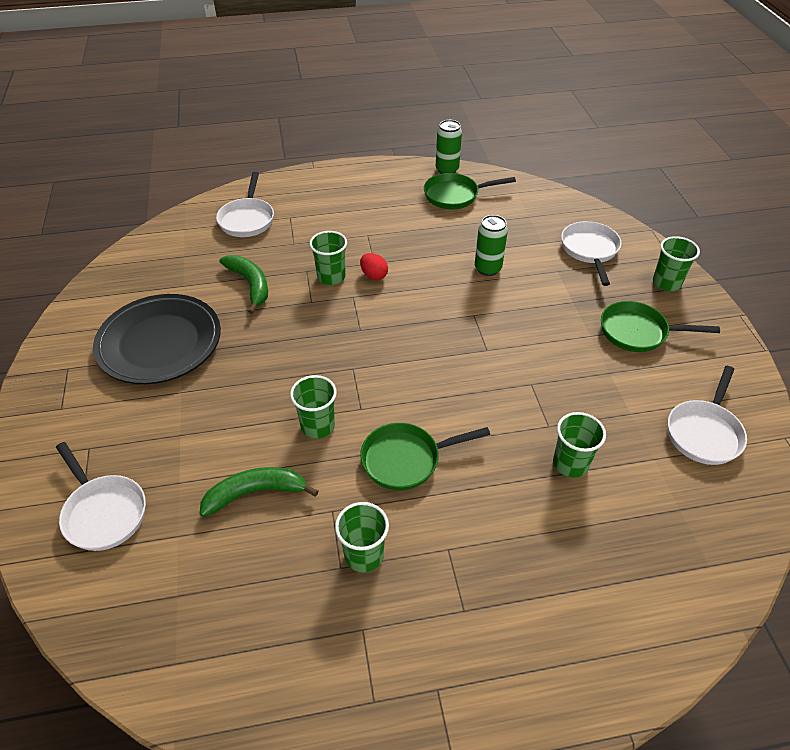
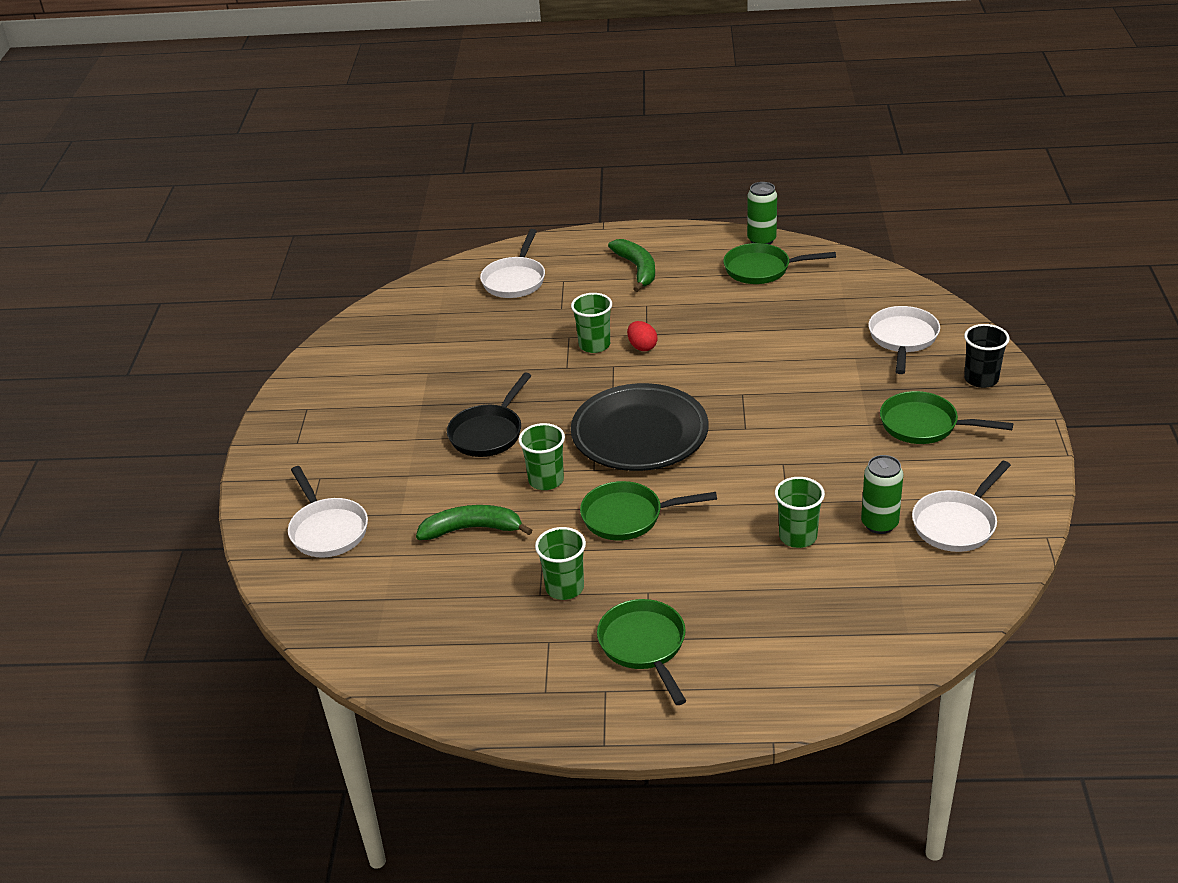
camera: 15 degrees right, 10 degrees down
black plate [93,294,221,384] -> black plate moved to [571,383,709,471]
green banana [220,255,268,314] -> green banana moved to [608,239,655,292]
green can [475,215,508,276] -> green can moved to [861,455,904,534]
green cup [653,236,700,291] -> black cup [964,324,1010,388]
none -> black pan [447,372,531,457]
none -> green pan [597,599,686,705]

